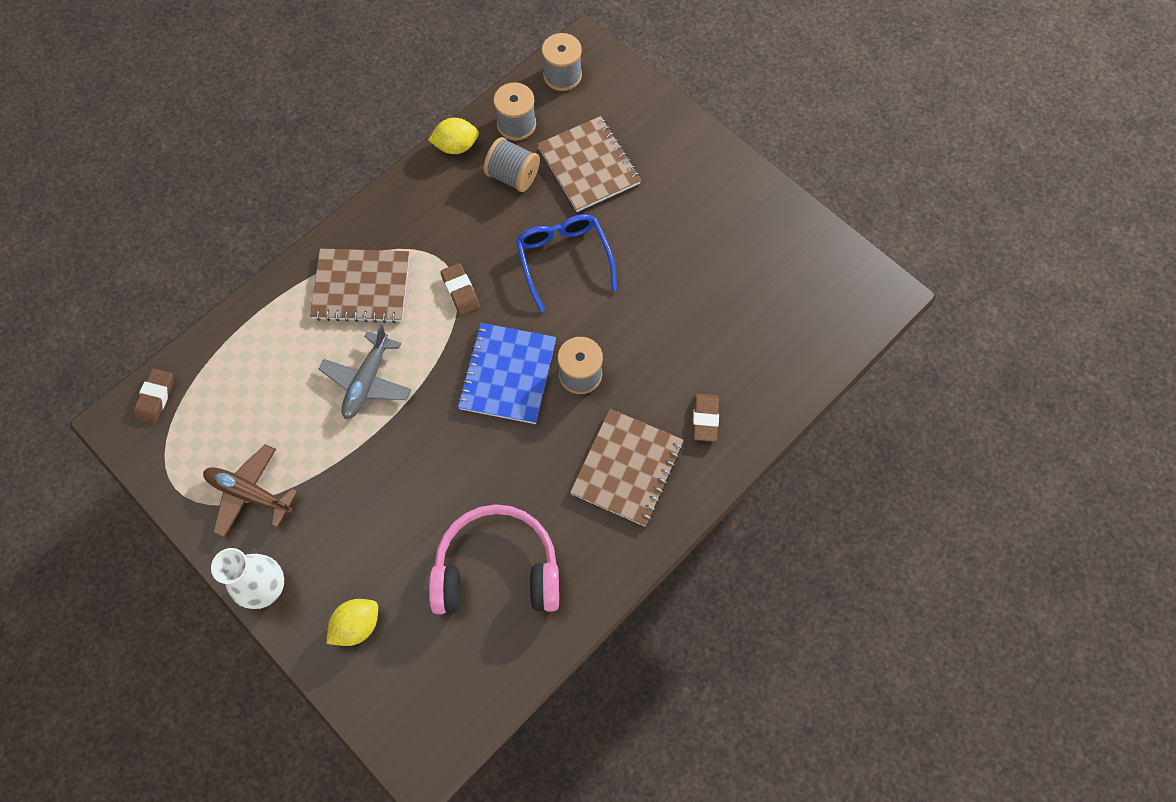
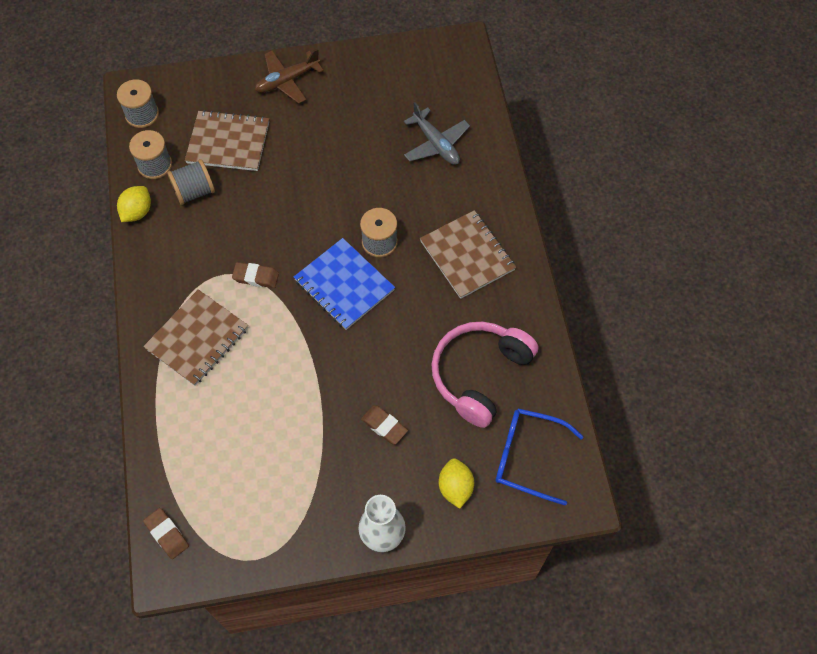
camera: 55 degrees left, 5 degrees down
brown plane [203,444,298,538] -> brown plane moved to [255,48,324,104]
grey plane [319,325,411,419] -> grey plane moved to [404,102,470,165]
blue glasses [516,214,617,312] -> blue glasses moved to [496,408,584,506]
brown eraser [693,394,719,442] -> brown eraser moved to [361,405,408,445]

